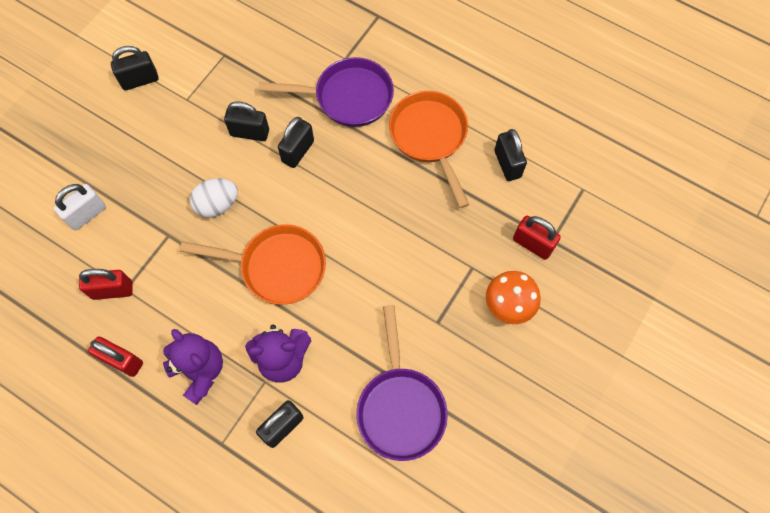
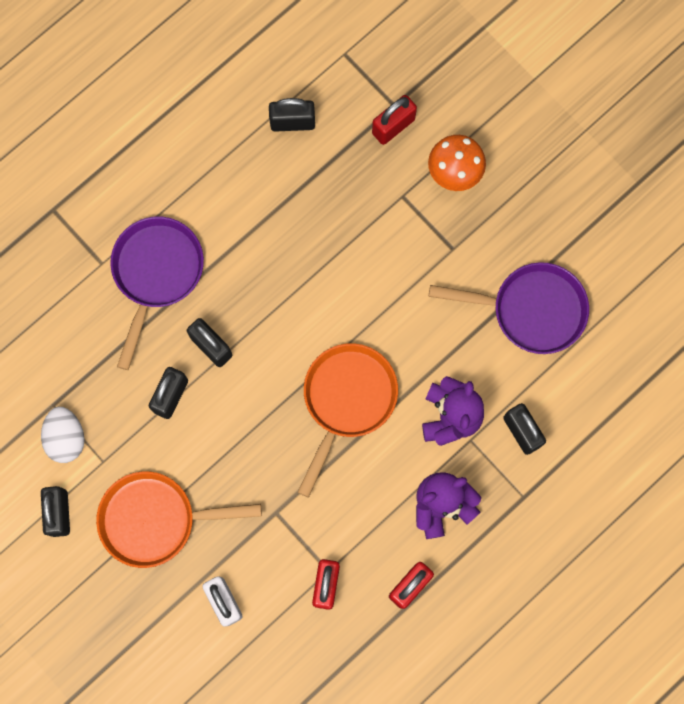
camera: 75 degrees left, 10 degrees up
white egg [190,178,238,218] -> white egg moved to [41,407,85,463]
orange pan [389,91,469,208] -> orange pan moved to [96,471,262,568]

